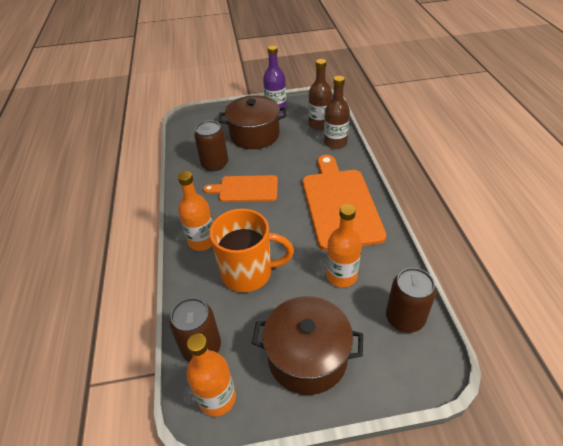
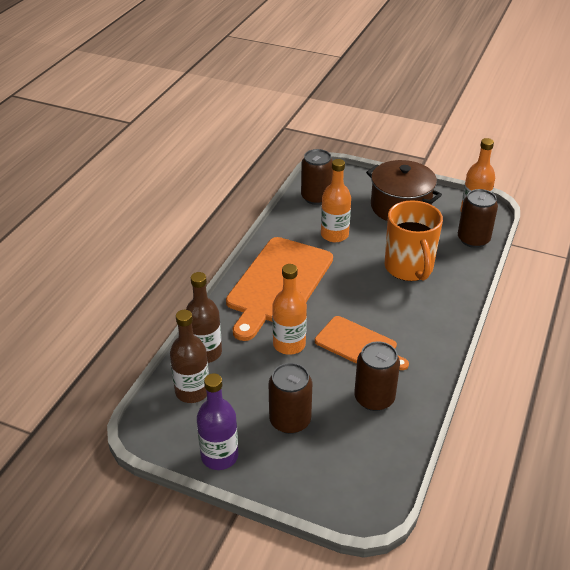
camera: 150 degrees left, 5 degrees down
orange bottle [178,171,213,251] -> orange bottle moved to [272,264,307,355]
orange mug [209,209,294,292] -> orange mug turned 135 degrees counterclockwise [385,200,443,281]
brown pot [219,95,287,149] -> brown can [269,363,312,434]

